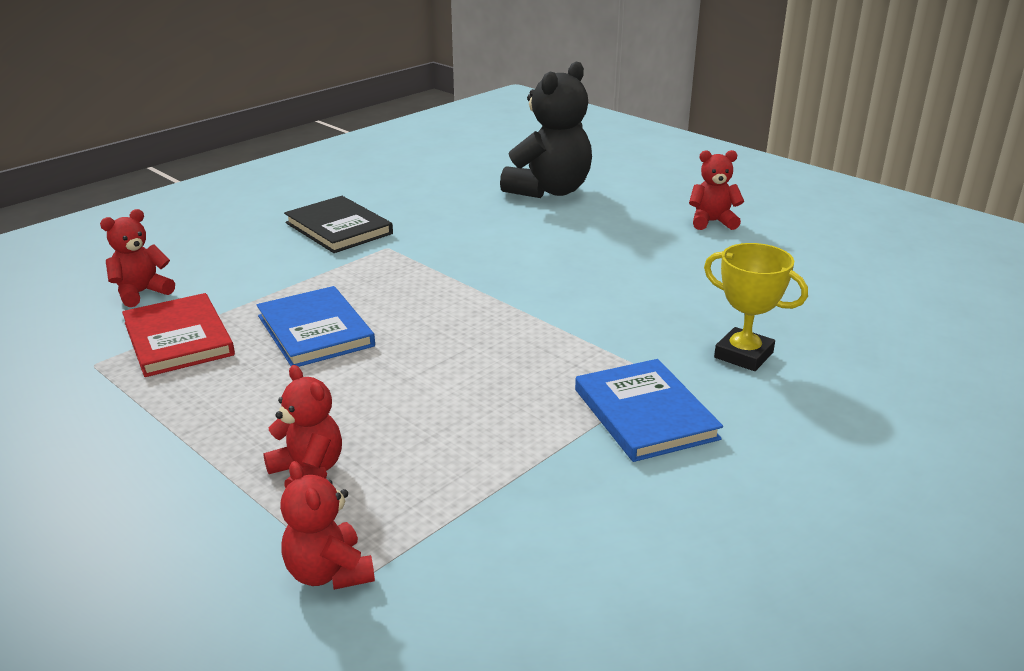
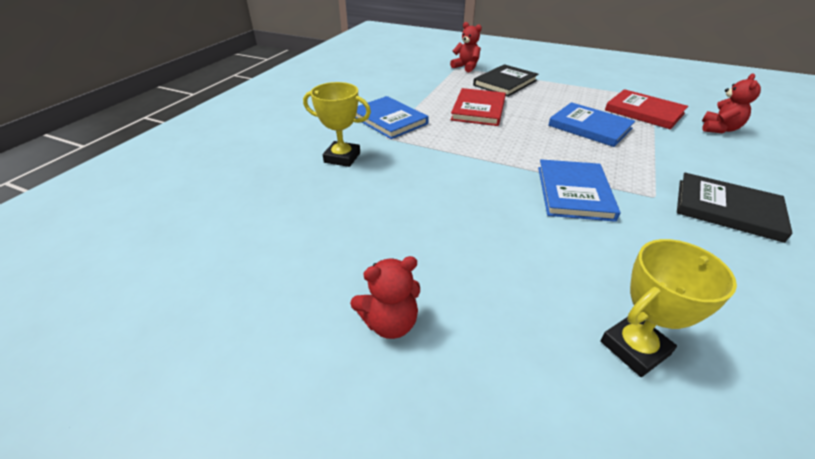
camera: 160 degrees right, 10 degrees up
red teddy bear [263,365,342,488] -> black book [473,64,538,97]
black teddy bear [500,62,592,198] -> yellow trophy [600,239,737,377]
none -> red book [451,88,506,126]
none -> blue book [538,159,620,222]

